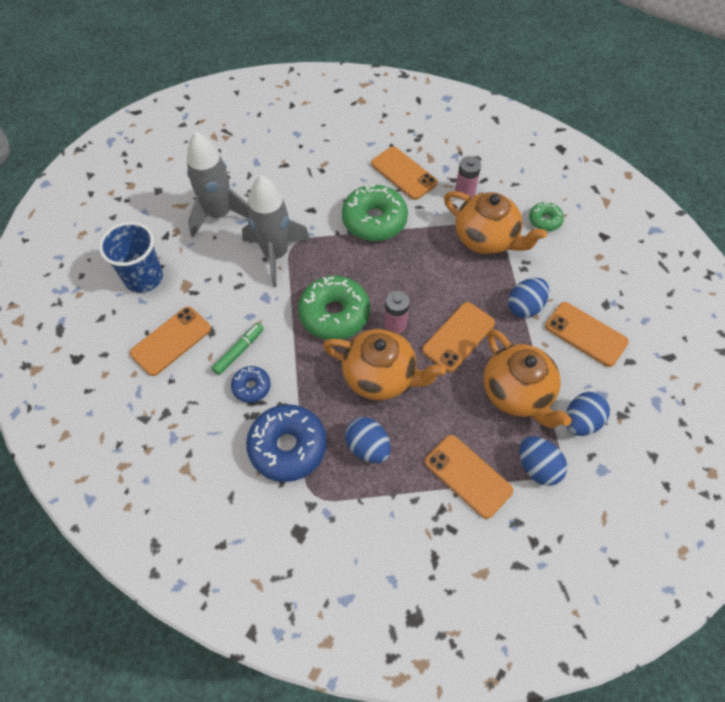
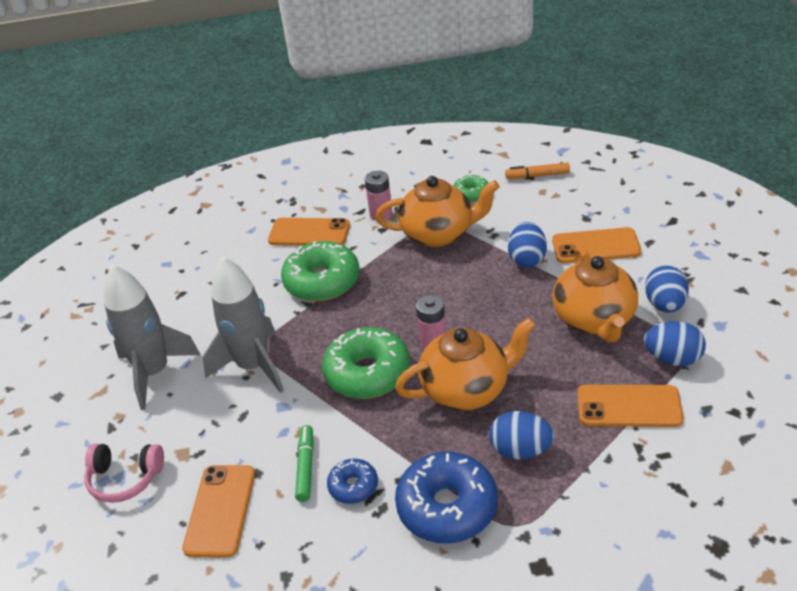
camera: 35 degrees left, 20 degrees down
blue cup [99,222,163,293] -> pink headphones [84,444,164,503]
orange phone [422,302,495,372] -> none
orange teapot [483,329,572,428] -> orange teapot turned 60 degrees clockwise [552,246,638,343]
none -> orange marker [505,163,570,179]

